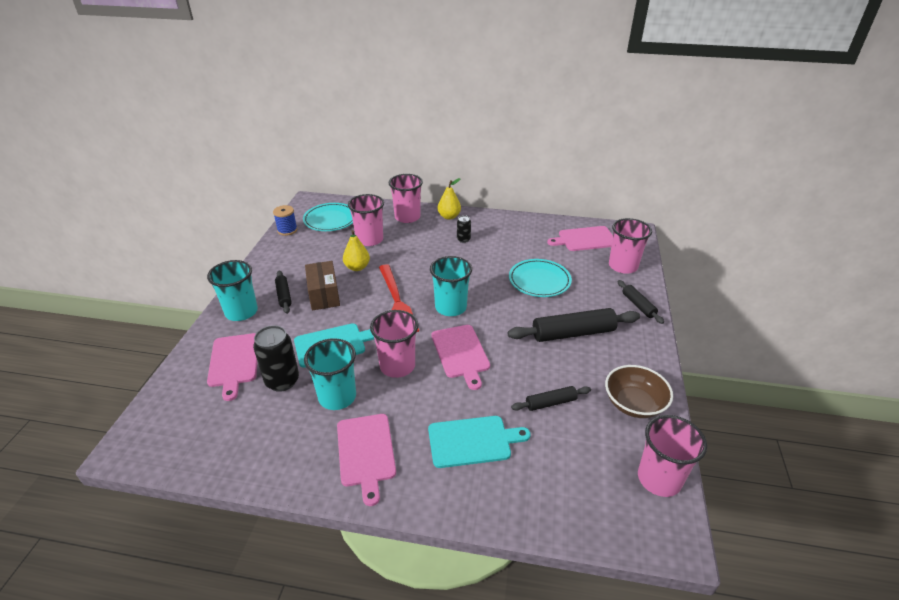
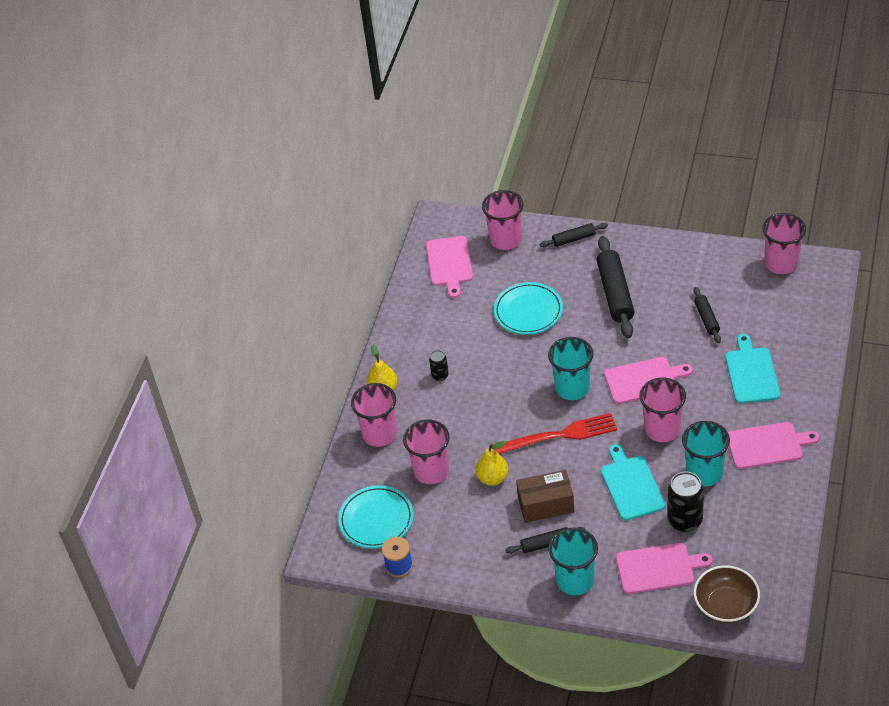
camera: 80 degrees left, 10 degrees up
brown bowl [605,365,673,418] -> brown bowl moved to [694,565,760,623]

